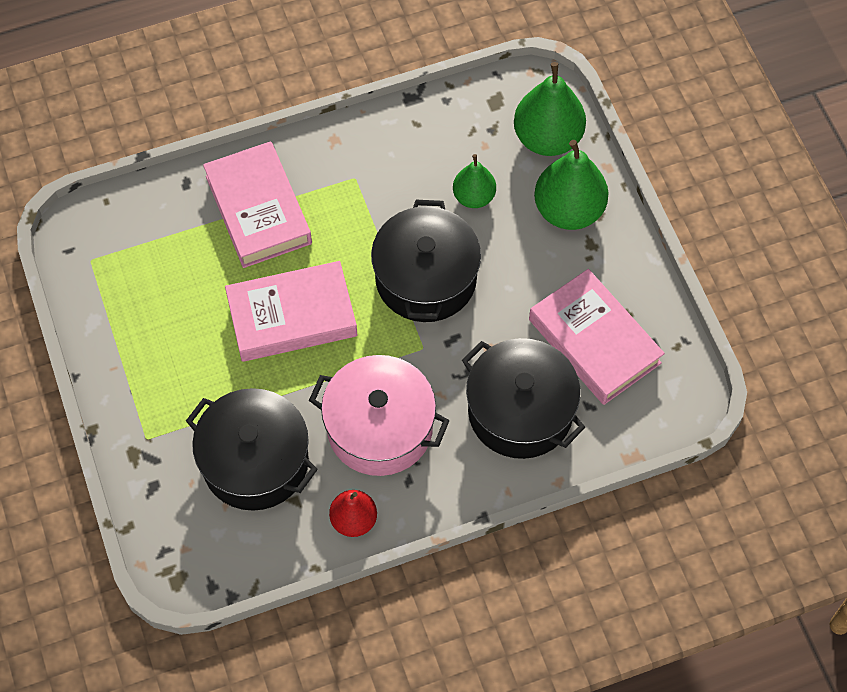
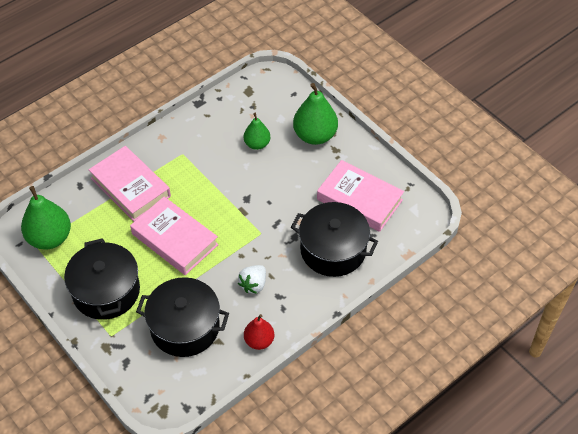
camera: 20 degrees left, 10 degrees down
pink book [225,261,357,362] -> pink book turned 75 degrees clockwise [130,197,219,275]
pink pot [309,355,449,476] -> white strawberry [238,265,266,294]
black pot [371,200,481,322] -> black pot moved to [64,238,140,320]
green pear [514,62,586,156] -> green pear moved to [21,186,71,250]

